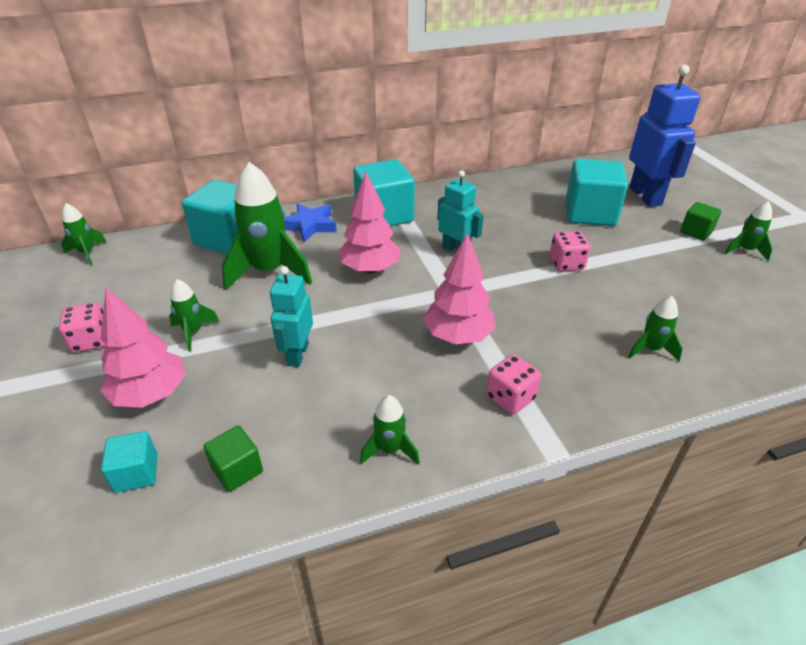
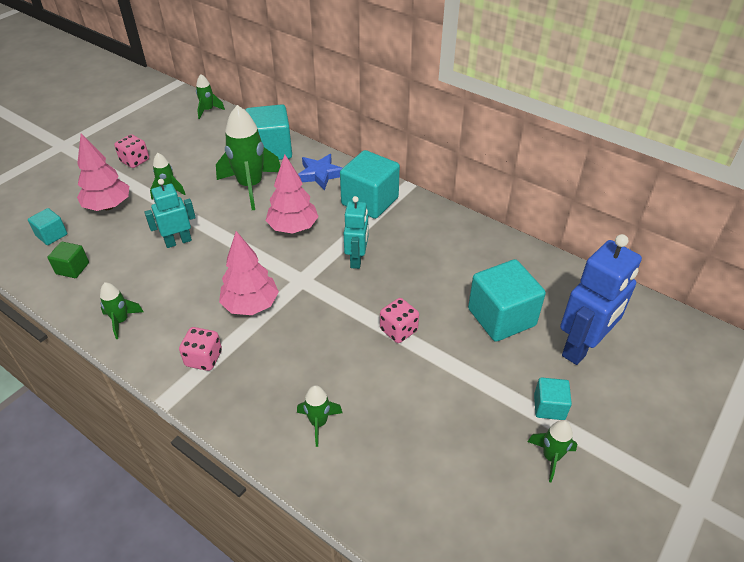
camera: 55 degrees right, 5 degrees up
green cube [680,202,721,241] -> turquoise cube [534,377,572,420]

